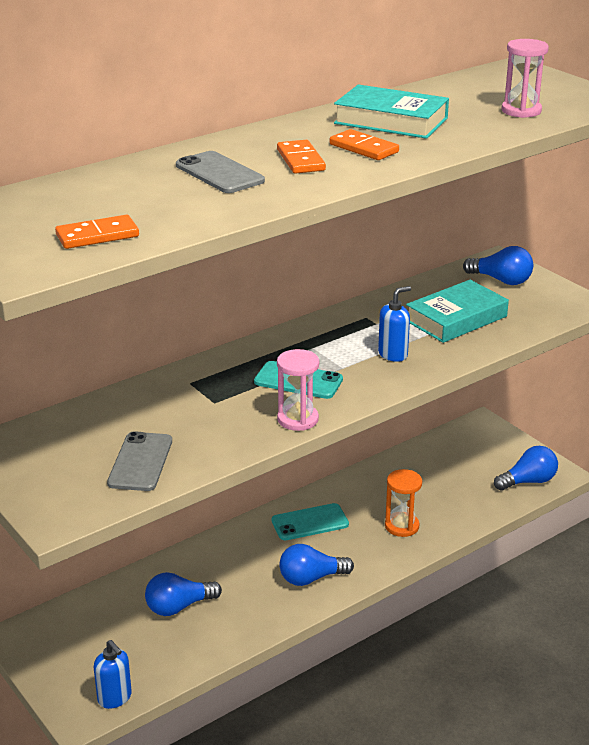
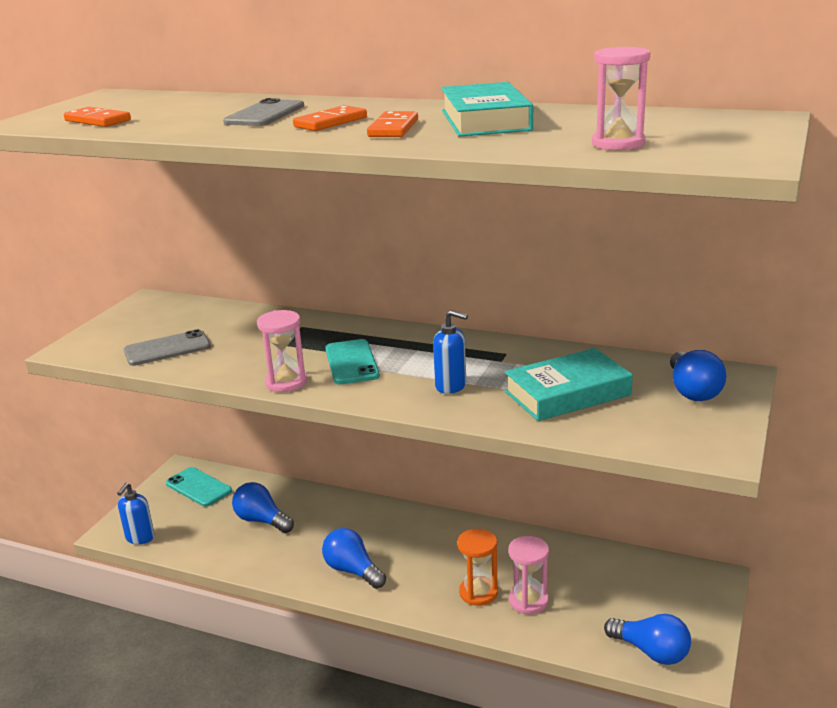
camera: 60 degrees right, 5 degrees down
turquoise phone [271,503,349,540] -> turquoise phone moved to [166,467,232,507]
turquoise book [406,280,509,343] -> turquoise book turned 45 degrees counterclockwise [505,348,633,421]
none -> pink hourglass [508,536,549,614]

